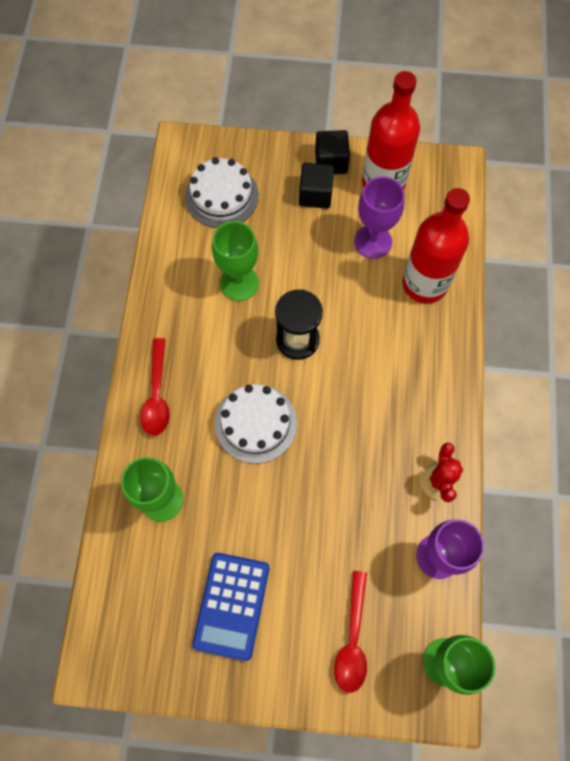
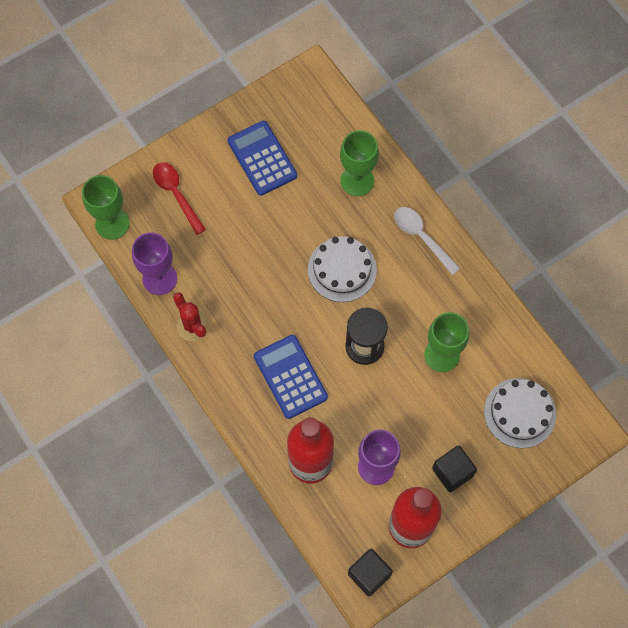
camera: 140 degrees right, 0 degrees up
red spoon [140,338,170,436] -> white spoon [394,207,460,275]
black cube [315,130,350,174] -> black cube moved to [348,549,393,596]
none -> blue calculator [254,335,328,419]

